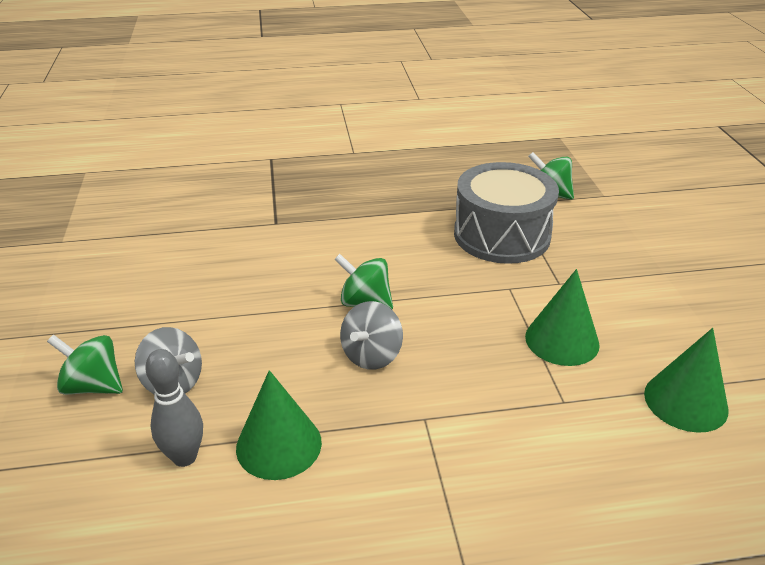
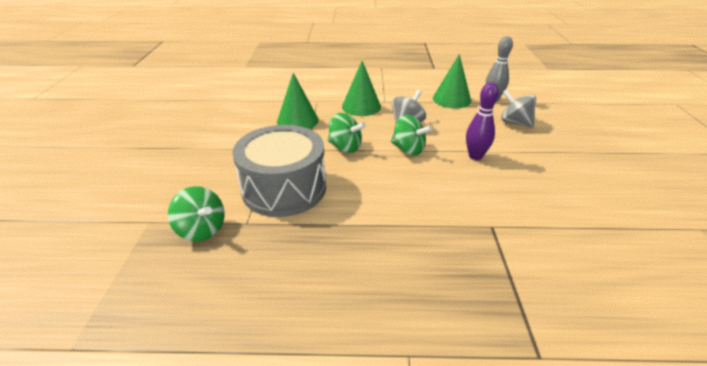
camera: 170 degrees left, 0 degrees up
green spinning top [47,335,123,395] -> green spinning top moved to [328,113,366,153]
green cone [644,328,728,433] -> green cone moved to [342,61,381,116]
none -> purple bowling pin [466,82,499,160]

